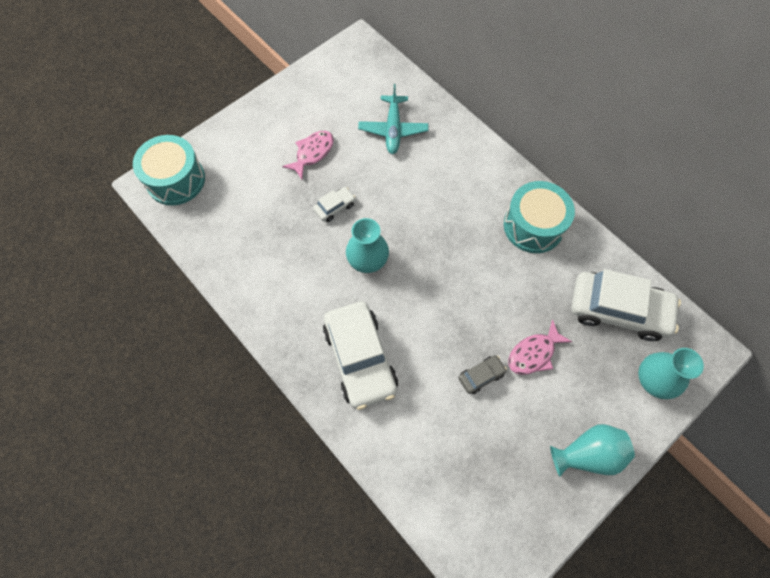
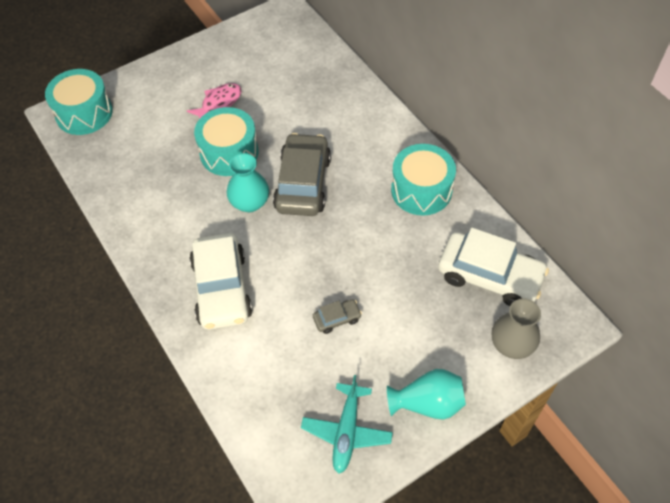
camera: 10 degrees right, 10 degrees down
white car [313,187,356,222] -> turquoise drum [194,107,258,176]
turquoise plane [358,84,428,154] -> turquoise plane moved to [301,375,393,474]
pink fish [508,320,572,375] -> none
turquoise vase [638,348,704,399] -> grey vase [492,299,541,359]
none -> grey car [273,133,331,216]

